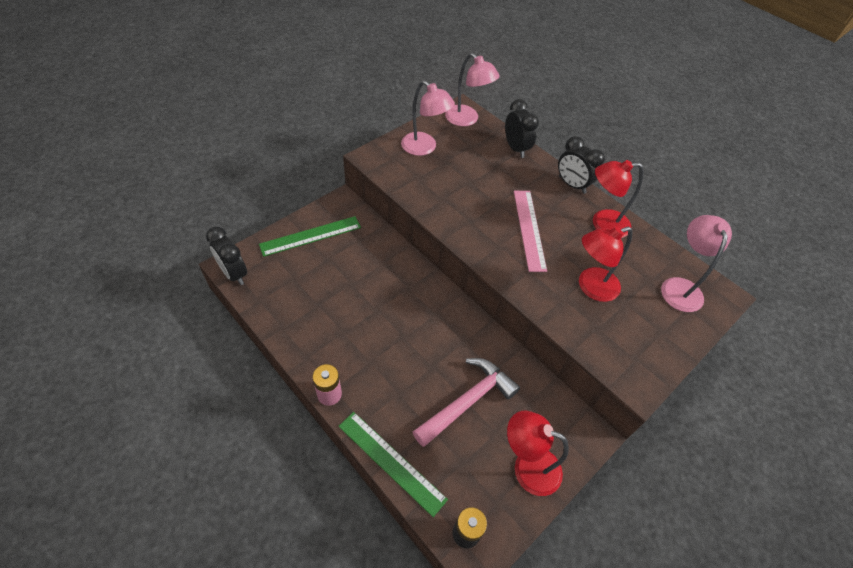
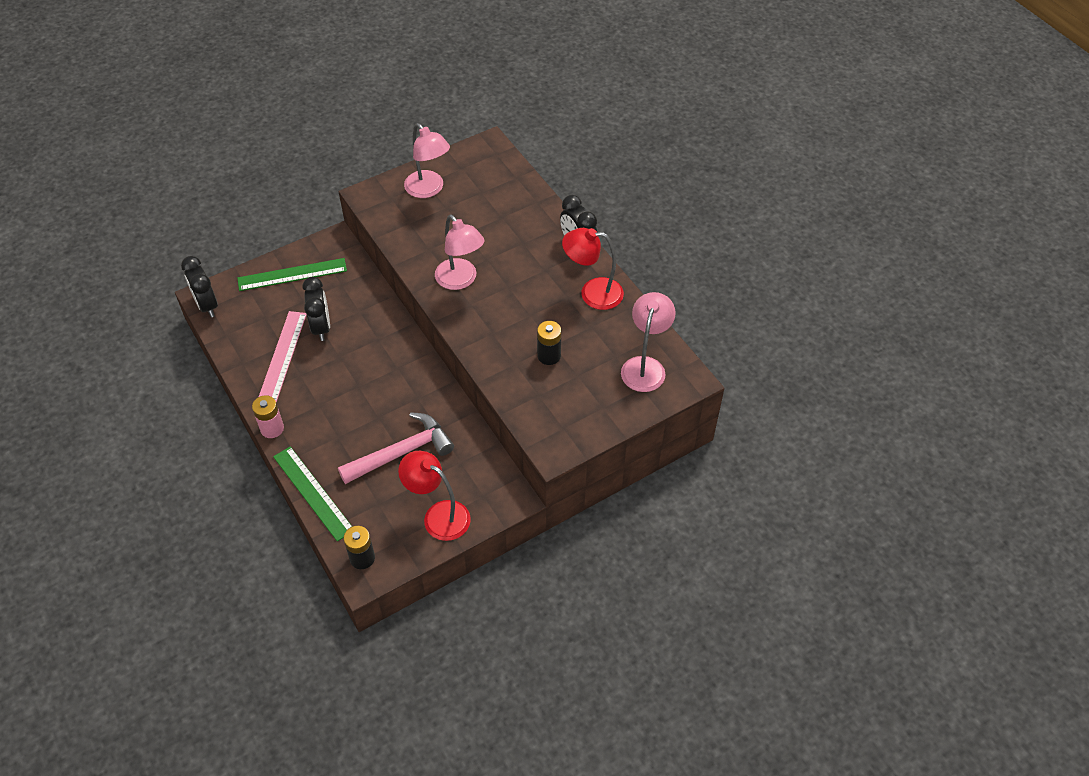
camera: 15 degrees right, 0 degrees up
pink lamp [445,53,500,126] -> pink lamp moved to [435,215,484,290]
black clock [505,99,539,158] -> black clock moved to [302,277,330,341]
pink ruler [514,191,547,272] -> pink ruler moved to [259,311,307,403]
red lamp [579,227,633,302] -> black battery [537,321,561,365]

